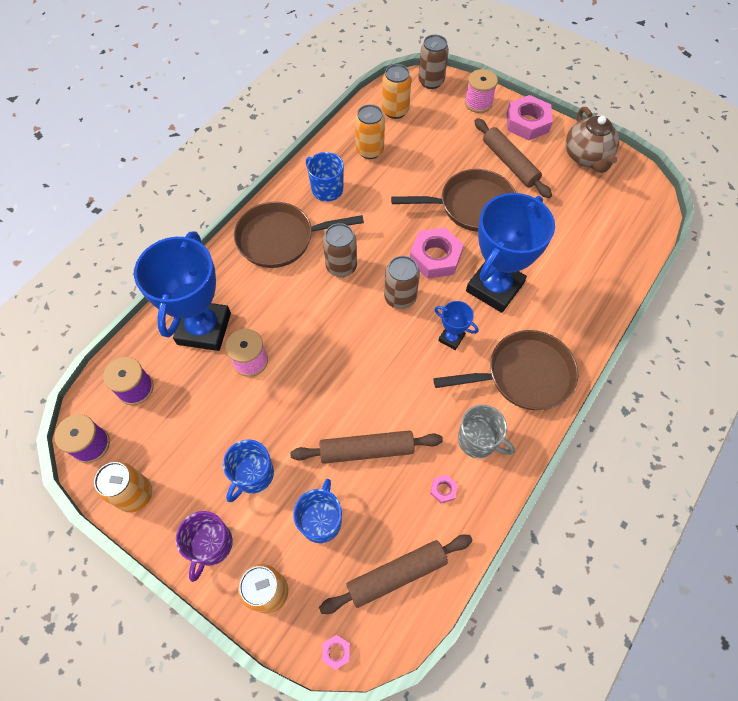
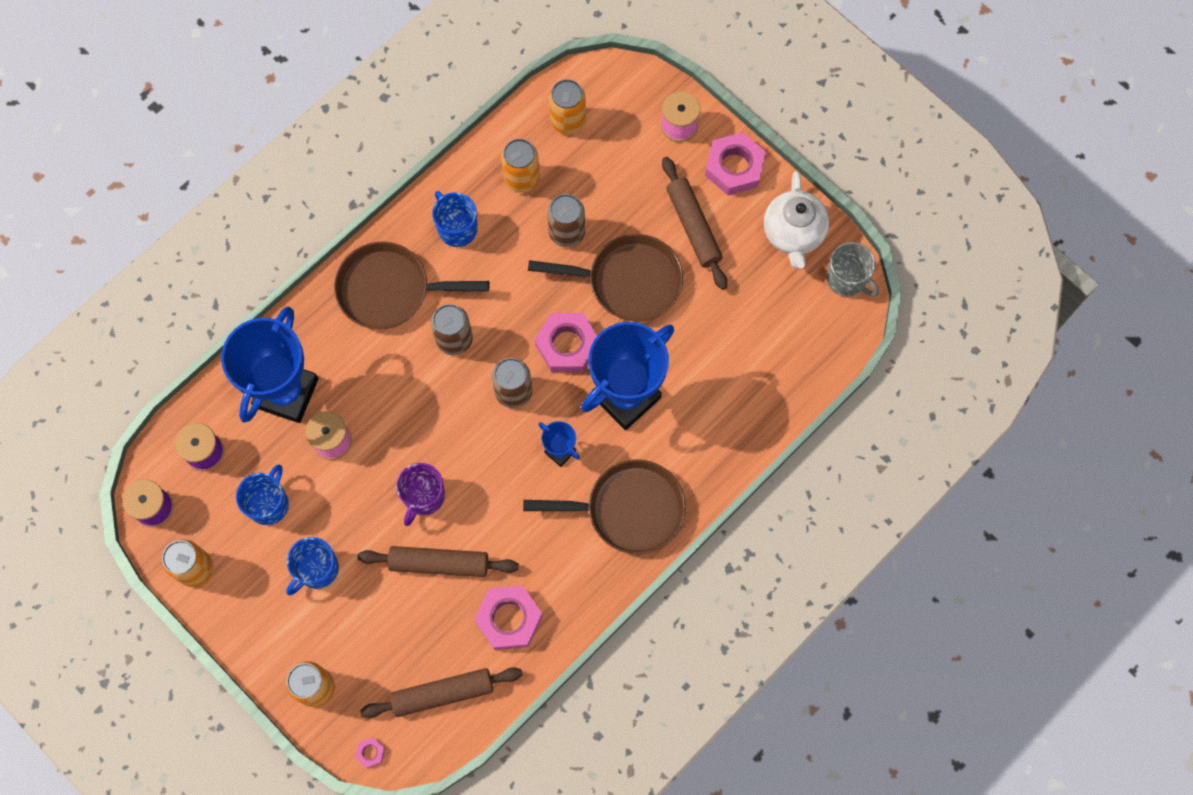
camera: 10 degrees right, 10 degrees up
purple mug [176,511,233,582] -> purple mug moved to [396,463,445,526]
blue mug [293,479,342,543] -> blue mug moved to [236,465,289,525]
brown can [418,35,449,89] -> brown can moved to [547,194,585,247]
pink nut [430,475,458,504] -> pink nut [474,586,543,650], size x2.31
grey mug [458,405,515,458] -> grey mug moved to [827,242,879,297]
brown teapot [565,107,619,173] -> white teapot [764,171,829,269]

